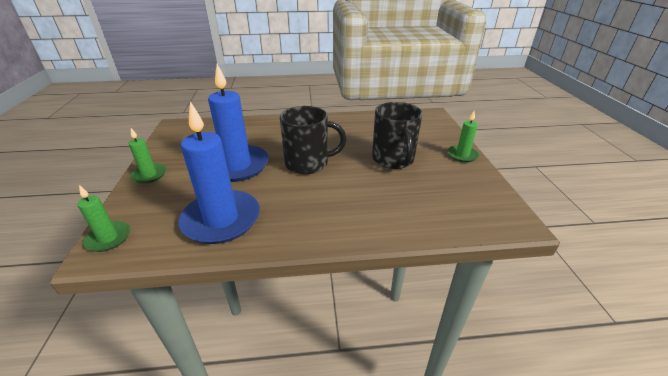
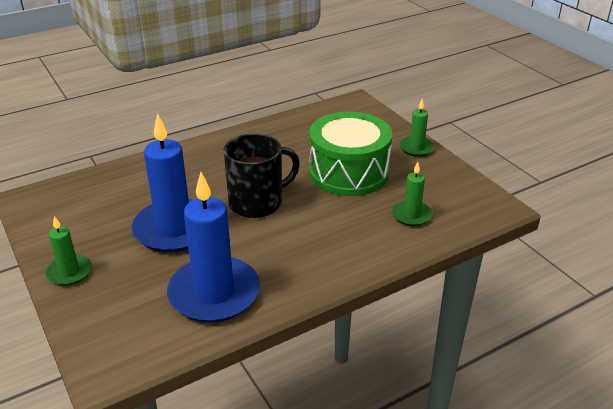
camera: 25 degrees left, 0 degrees up
green candle [77,185,130,252] -> green candle moved to [392,162,432,226]
black mug [372,102,422,169] -> green drum [309,112,392,196]

